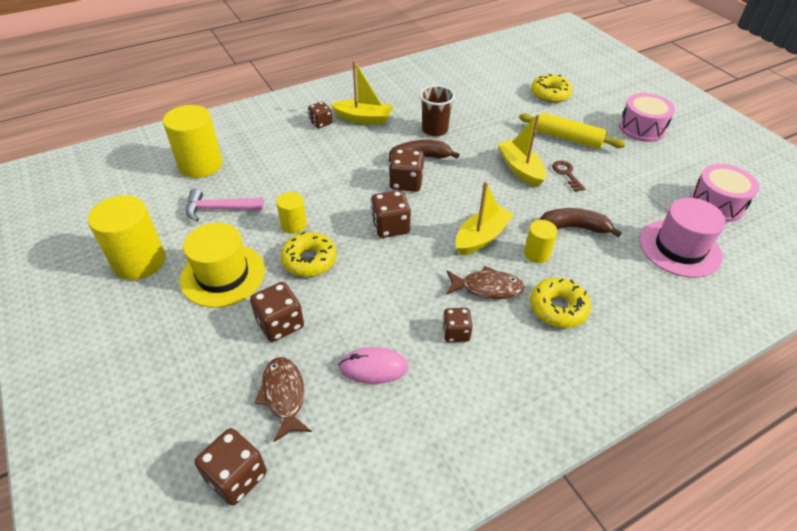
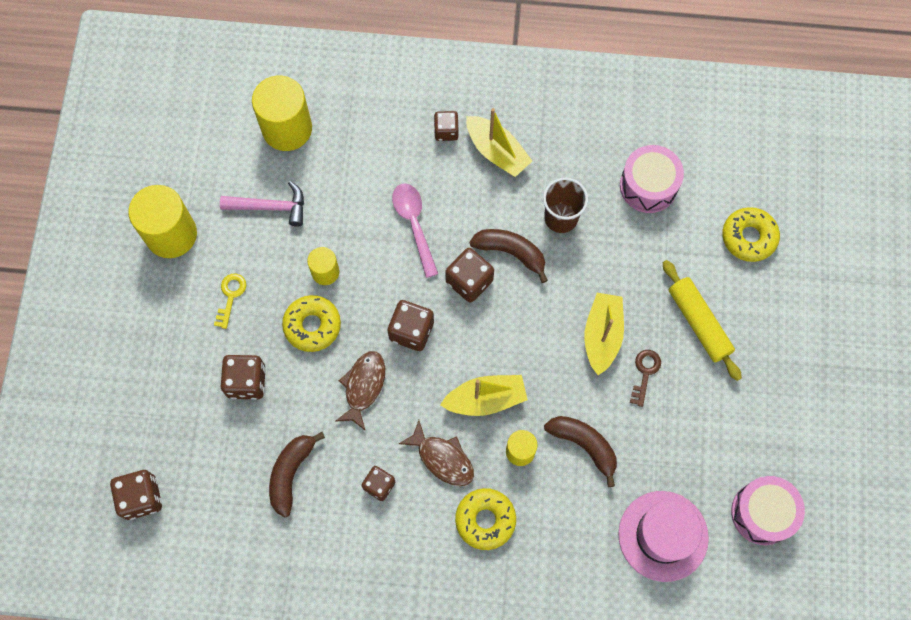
camera: 35 degrees right, 25 degrees up
yellow hat [180,222,265,308] -> yellow key [214,274,246,329]
pink hammer [186,189,264,222] -> pink hammer turned 150 degrees clockwise [220,181,304,227]
brown fish [254,357,312,442] -> brown fish moved to [335,351,385,430]
pink mouse [339,347,408,384] -> brown banana [269,432,325,517]
pink drum [619,93,675,142] -> pink drum moved to [620,145,684,213]
none -> pink spoon [392,183,438,278]

